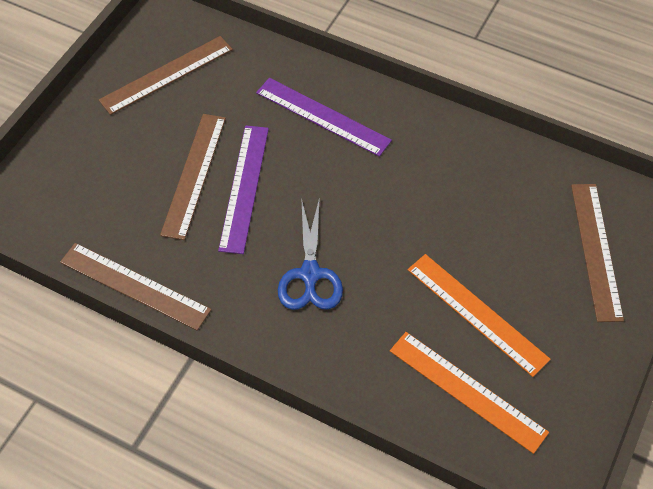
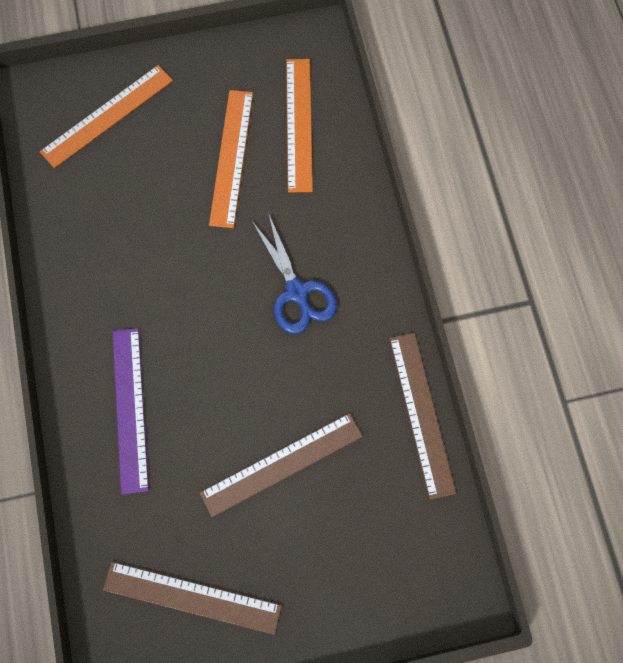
camera: 130 degrees left, 15 degrees up
purple ruler [218,125,269,254] -> none
blue scissors [278,197,343,310] -> blue scissors turned 105 degrees clockwise [252,215,337,334]
brown ruler [571,184,624,322] -> orange ruler [40,65,173,168]

